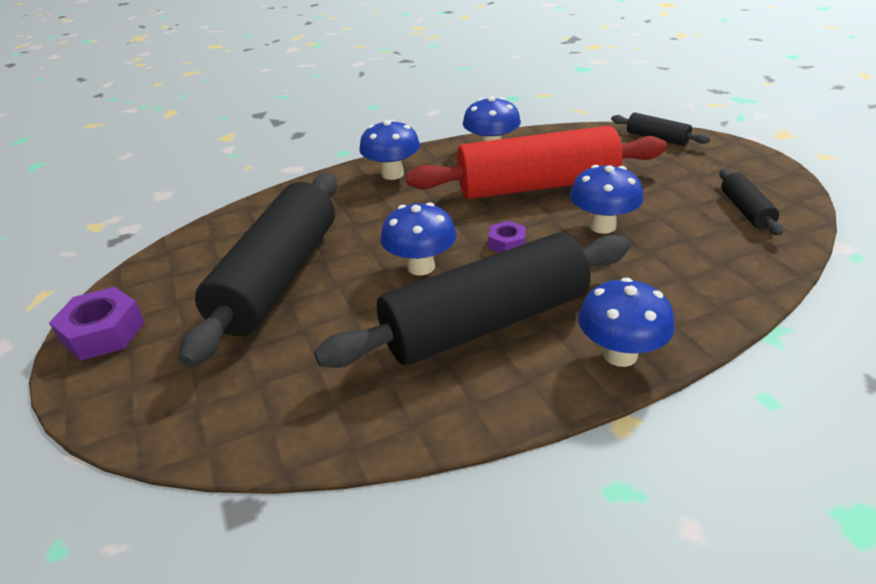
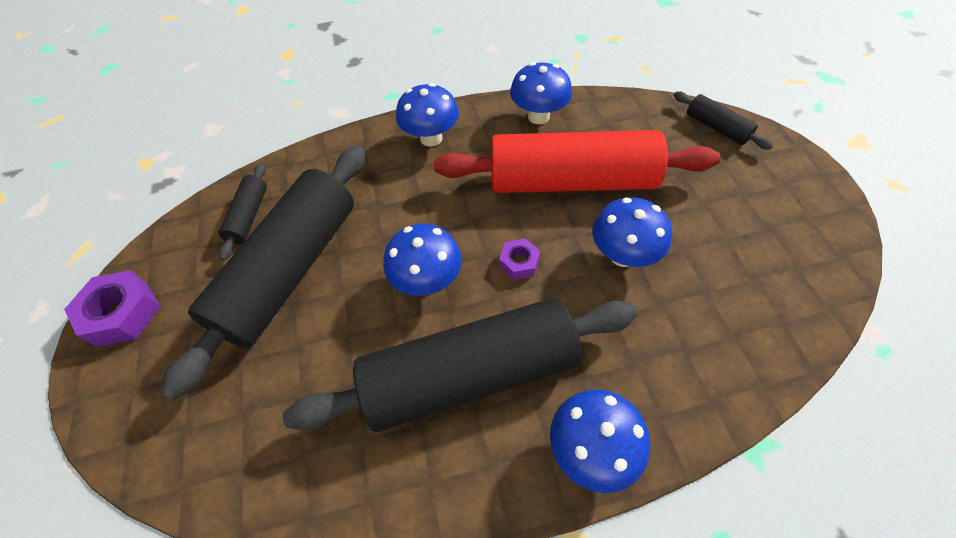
camera: 10 degrees right, 20 degrees up
black rolling pin [720,169,783,236] -> black rolling pin moved to [219,163,267,261]

